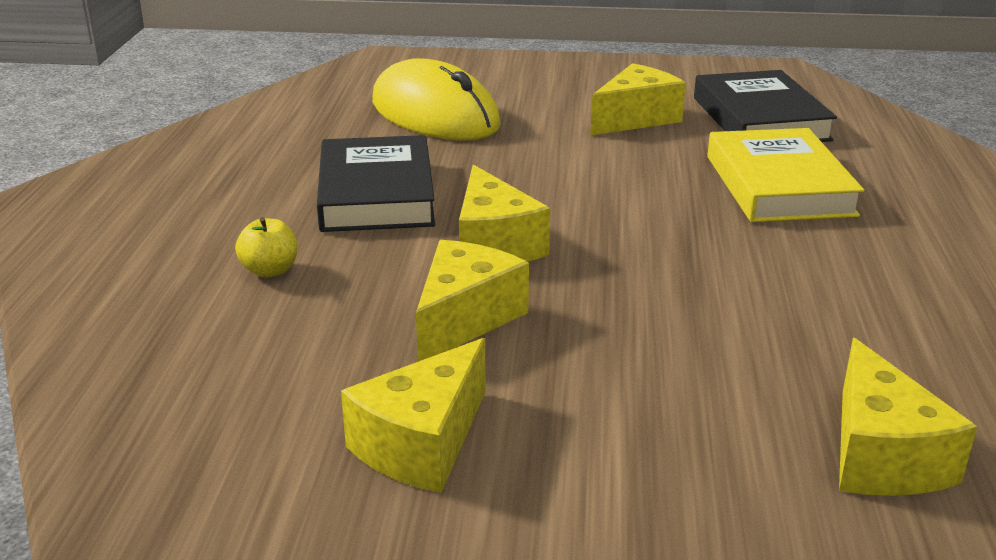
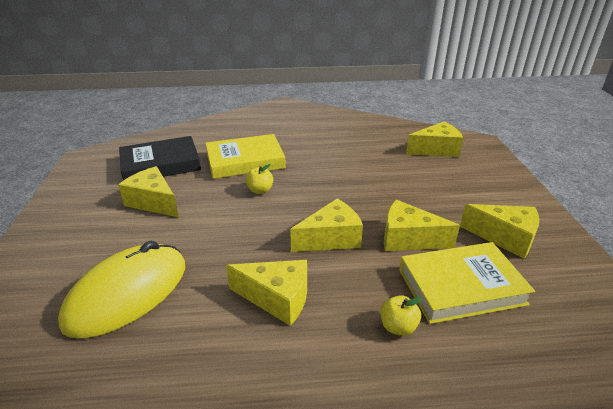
camera: 100 degrees left, 5 degrees up
black book [317,135,435,232] -> yellow cheese [226,260,307,326]
none -> yellow apple [246,164,273,194]
none -> yellow book [399,242,535,324]

